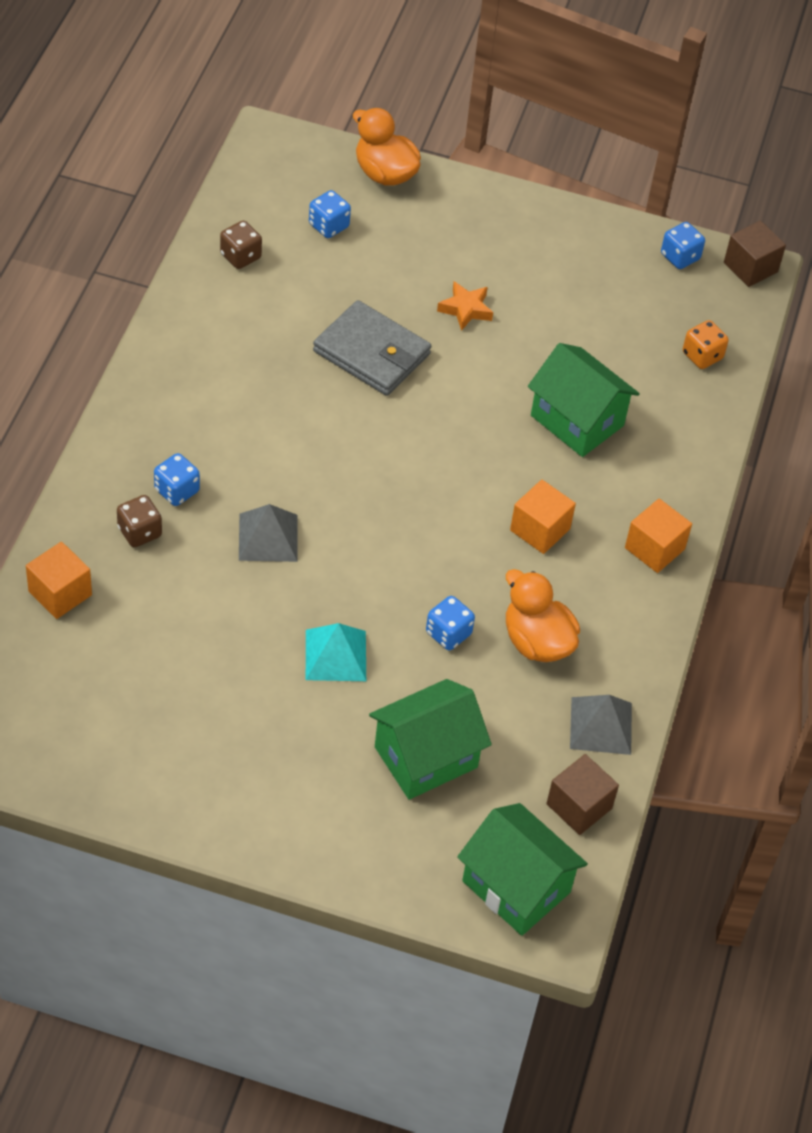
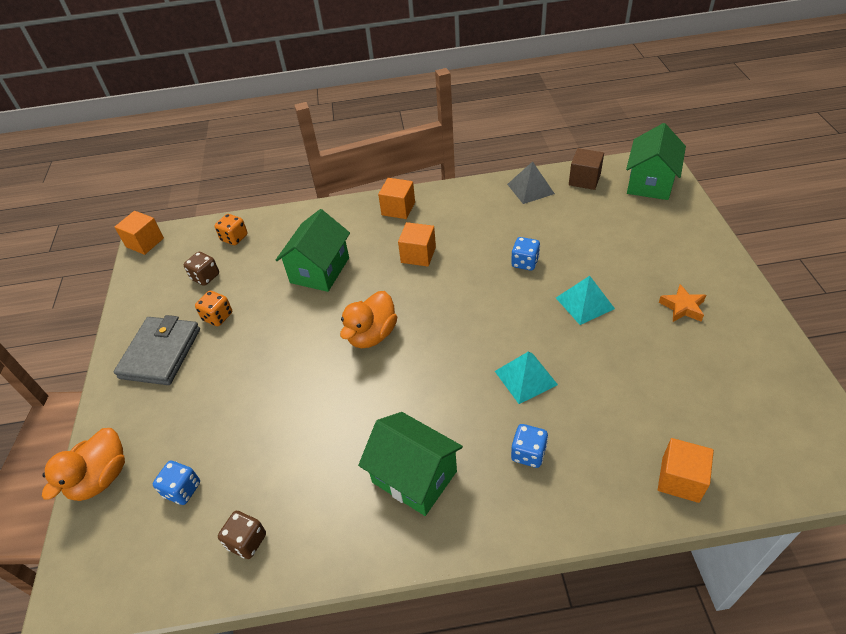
camera: 105 degrees left, 5 degrees down
brown dice [117,495,162,547] -> brown dice moved to [184,252,219,286]
grey pyramid [239,504,298,562] -> turquoise pyramid [495,352,558,404]
grey wallet [313,300,431,396] -> grey wallet moved to [114,315,200,385]
green house [369,679,492,800] -> green house moved to [358,412,463,516]
orange star [437,281,493,331] -> orange star moved to [659,284,706,322]
orange duck [506,569,580,662] -> orange duck moved to [340,291,397,348]
blue dice [661,222,705,269] -> none
brown cube [724,221,786,287] -> orange cube [115,211,164,255]
none -> orange dice [195,291,232,326]

